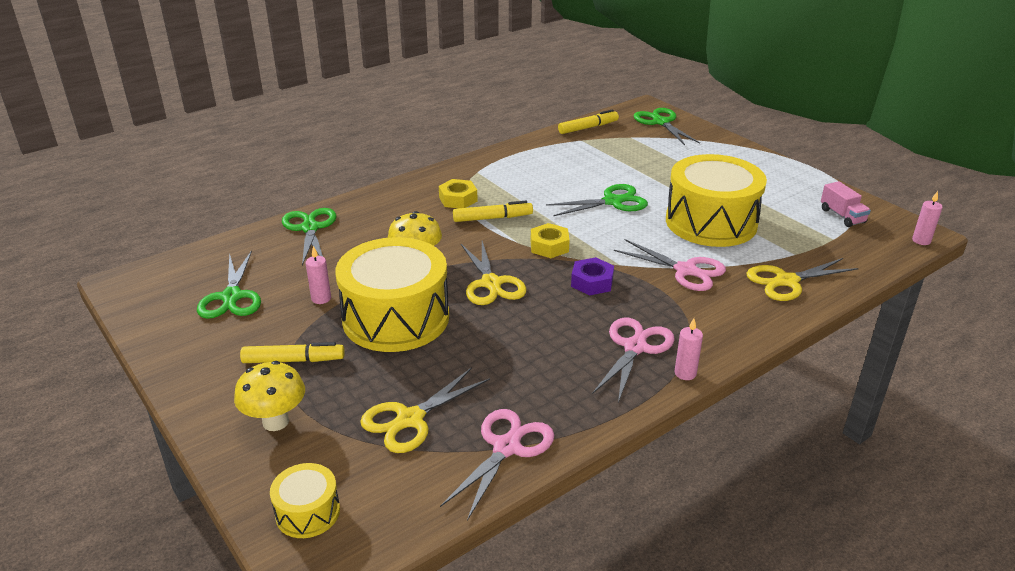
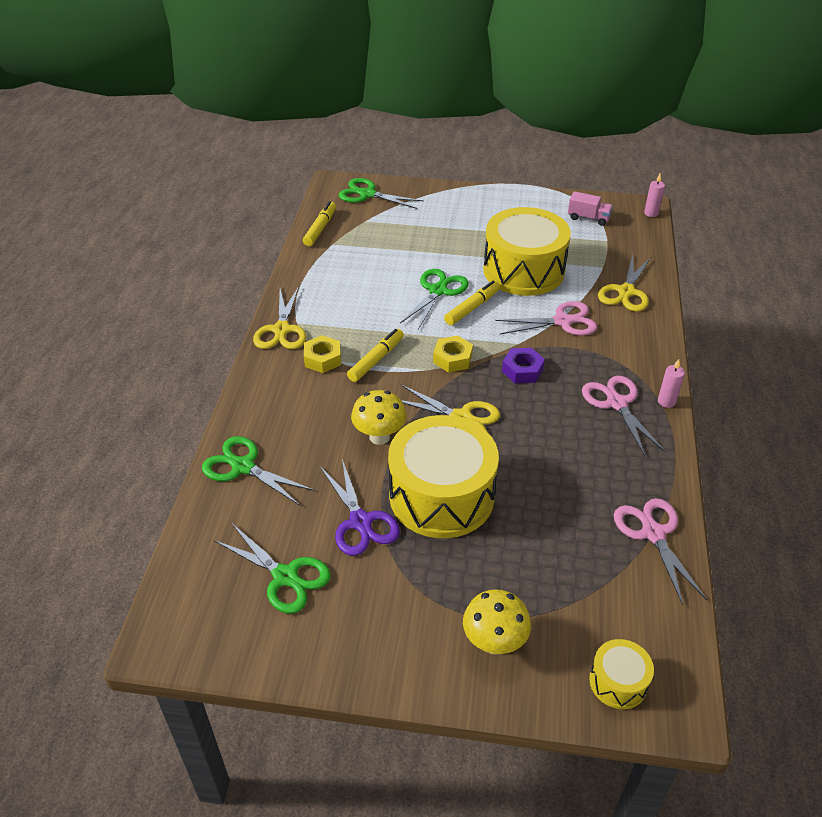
camera: 45 degrees left, 10 degrees up
yellow marker [240,342,345,363] -> yellow marker moved to [444,281,500,325]
pink candle [306,246,331,304] -> purple scissors [320,459,400,556]
yellow scissors [360,367,490,453] -> yellow scissors moved to [253,286,306,349]

